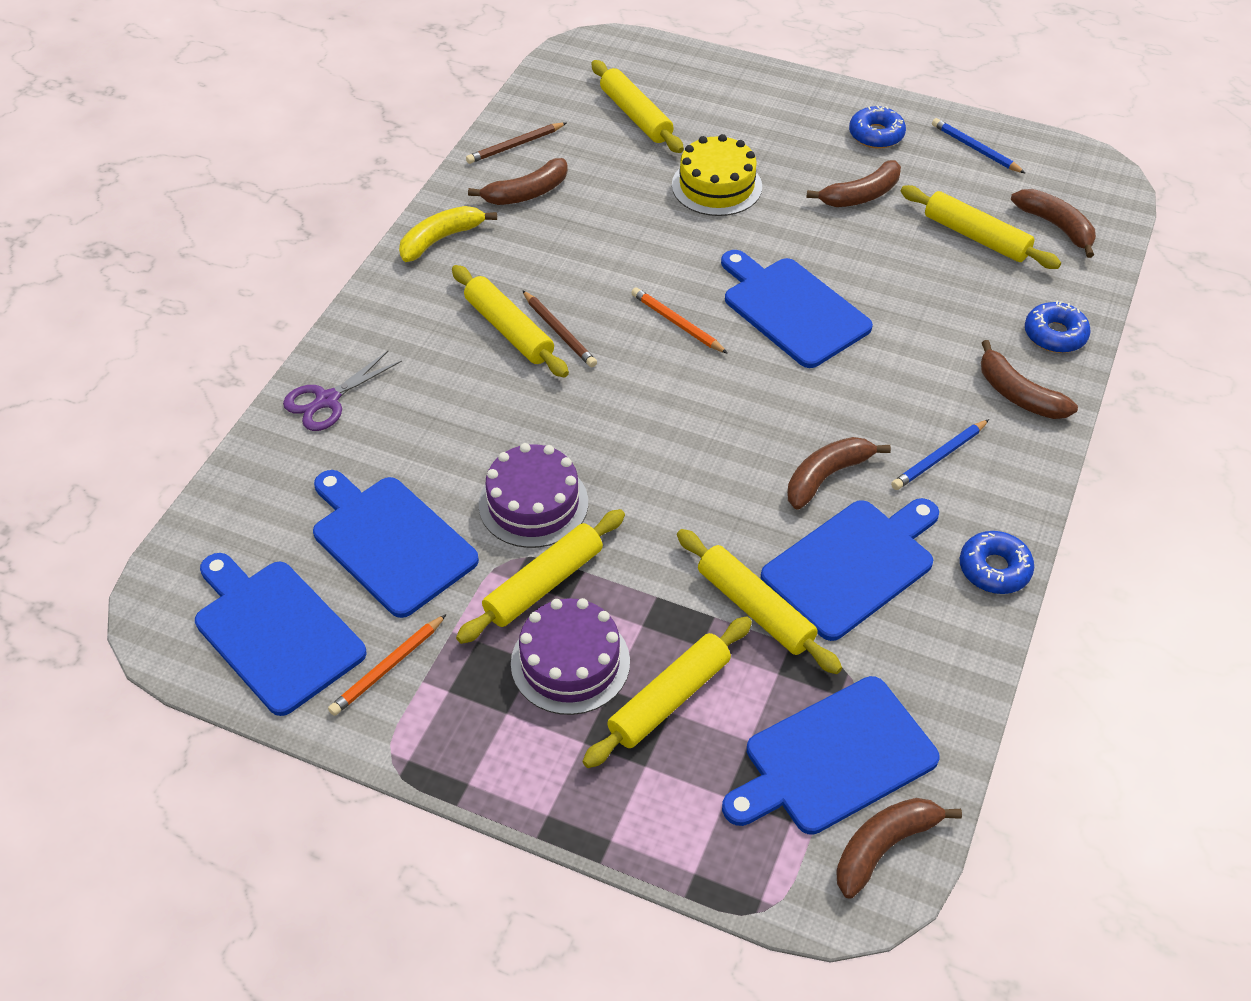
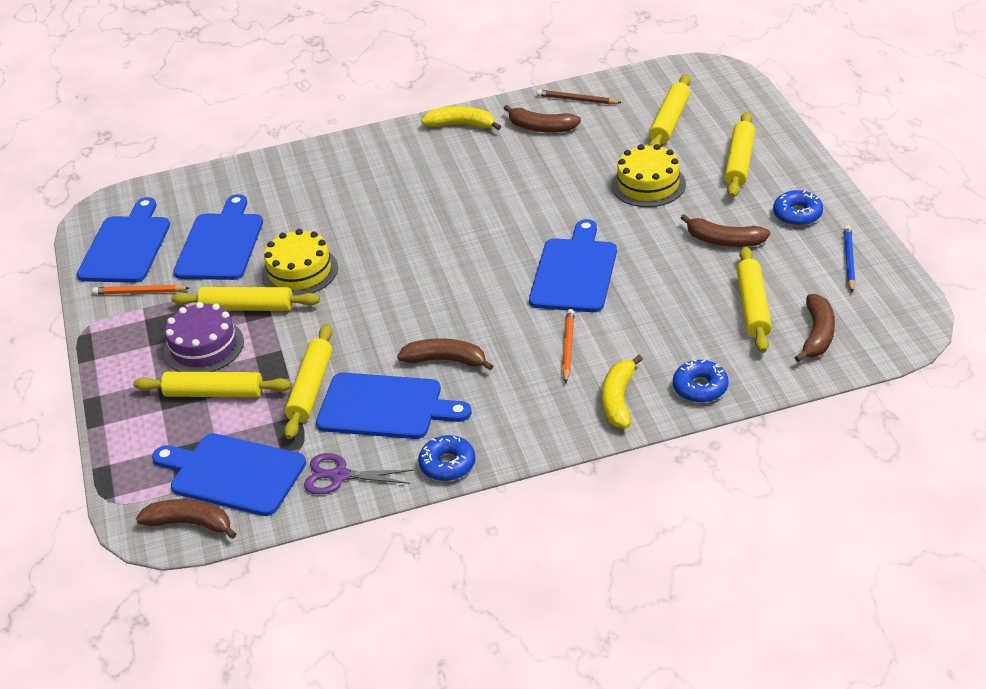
camera: 55 degrees right, 10 degrees down
purple scissors [283,351,402,431] -> purple scissors moved to [304,453,414,494]
yellow rolling pin [452,265,569,378] -> yellow rolling pin moved to [724,112,755,198]
purple cake [479,443,588,548] -> yellow cake [262,229,338,296]
brown pencil [522,290,597,367] -> none
orange pencil [631,287,728,354] -> orange pencil moved to [562,309,574,383]
blue pencil [891,419,989,490] -> none
brown banana [981,340,1078,419] -> yellow banana [602,355,643,428]

